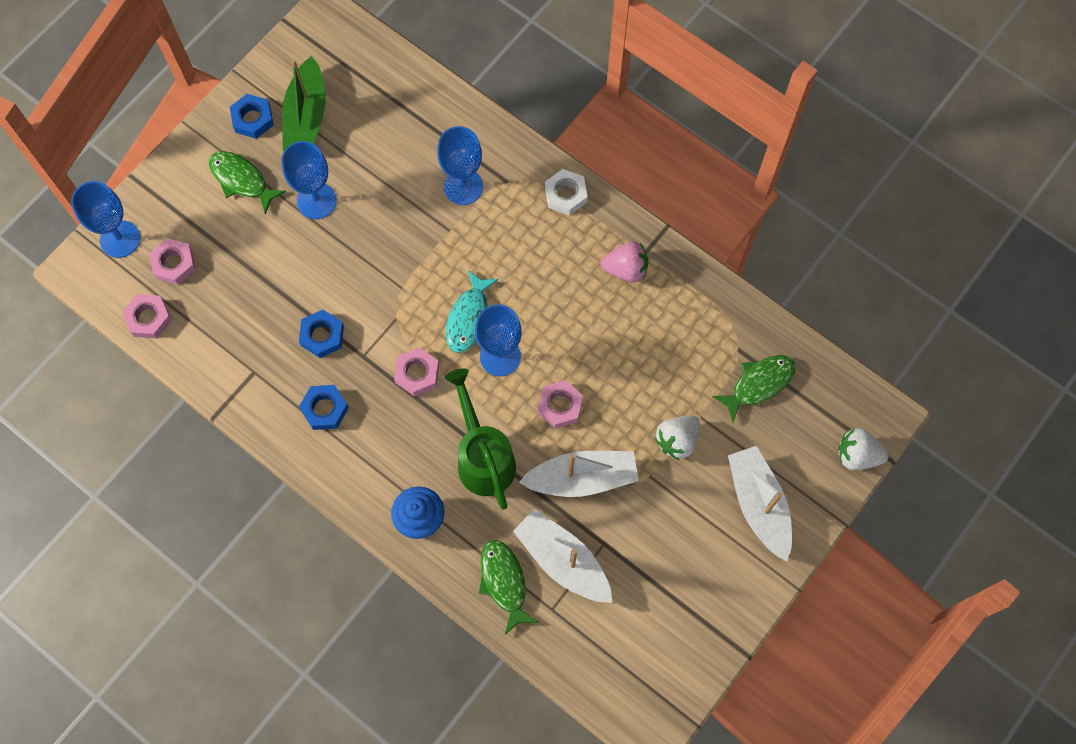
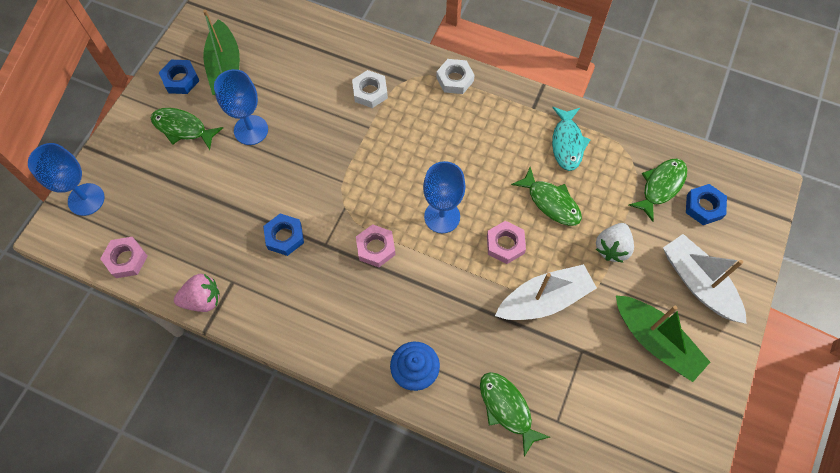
camera: 15 degrees left, 5 degrees down
pink nut [149,238,196,285] -> none
blue nut [299,385,349,430] -> blue nut moved to [686,184,727,225]
blue goblet [437,126,483,205] -> white nut [352,70,388,108]
green watering can [445,368,516,510] -> none
turquoise fish [446,270,499,353] -> turquoise fish moved to [552,107,591,171]
white boat [513,509,613,603] -> none
pink strawberry [600,241,648,283] -> pink strawberry moved to [174,274,220,312]
white strawberry [838,428,888,470] -> none
none -> green fish [511,167,582,226]
none -> green boat [616,295,710,382]

